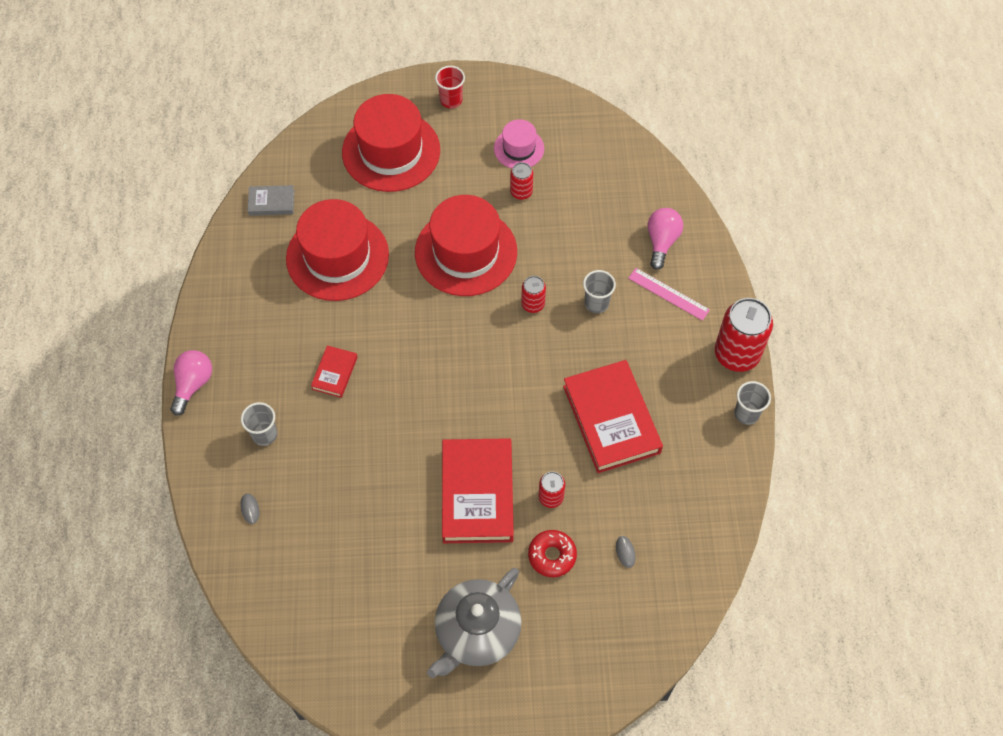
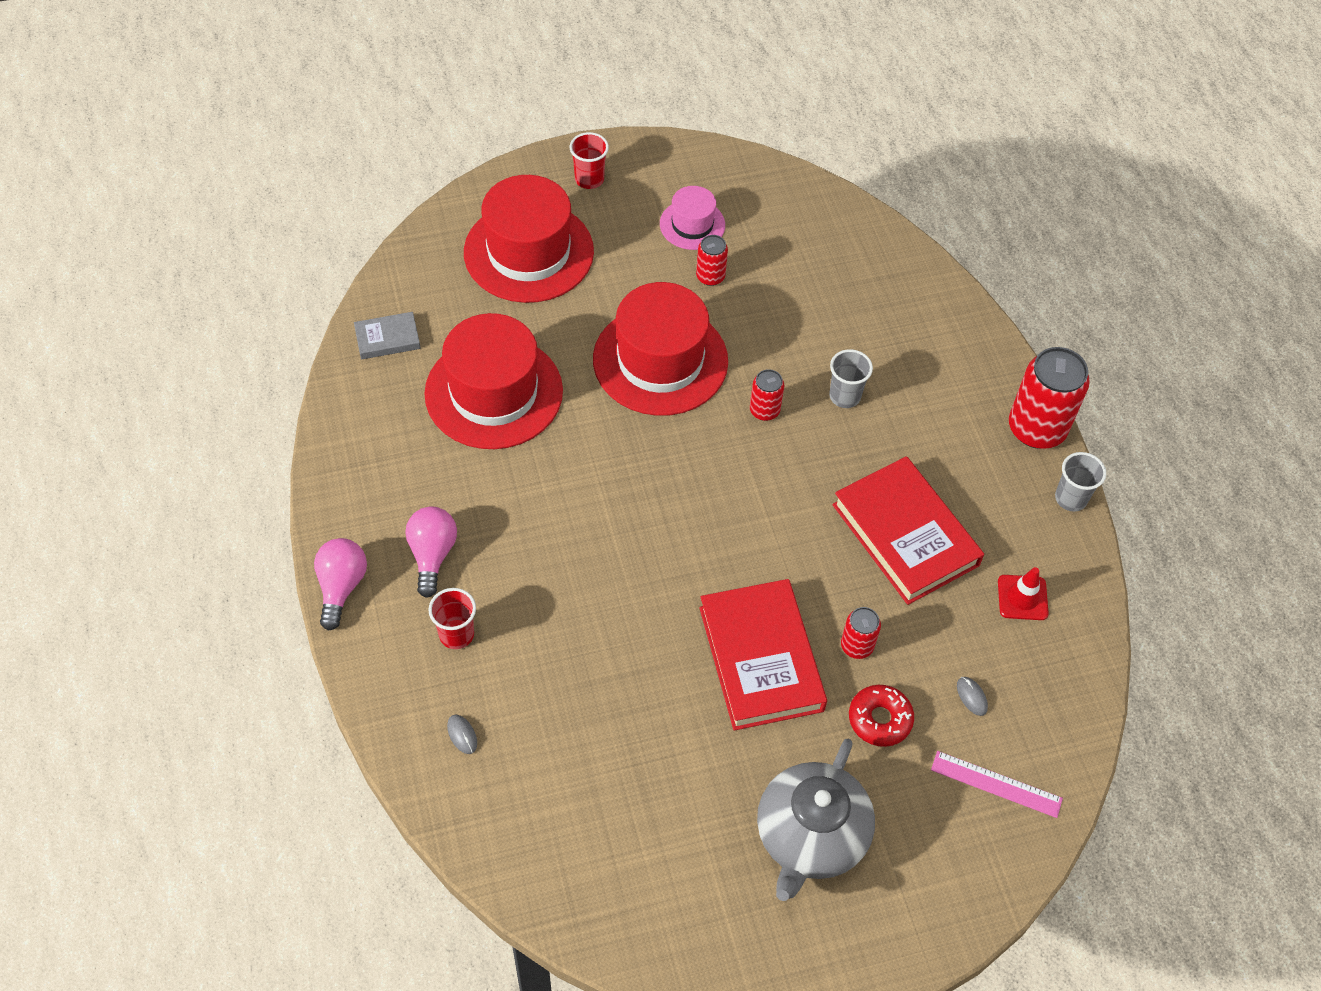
camera: 15 degrees left, 5 degrees down
grey cup [241,402,277,446] -> red cup [429,588,476,649]
red book [311,345,358,398] -> none
pink ruler [628,268,710,321] -> pink ruler moved to [931,751,1063,818]
pink light bulb [648,208,683,270] -> pink light bulb moved to [405,506,457,598]
none -> red traffic cone [998,567,1049,620]

